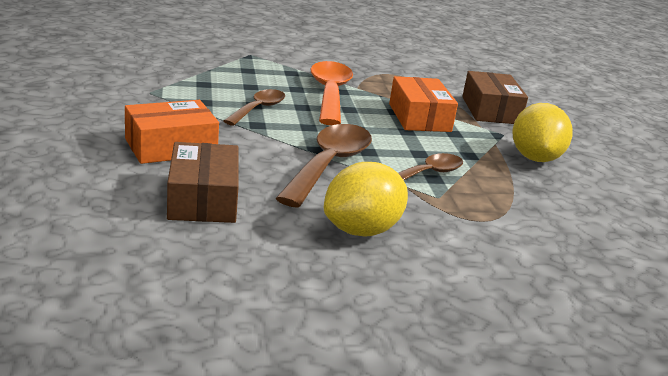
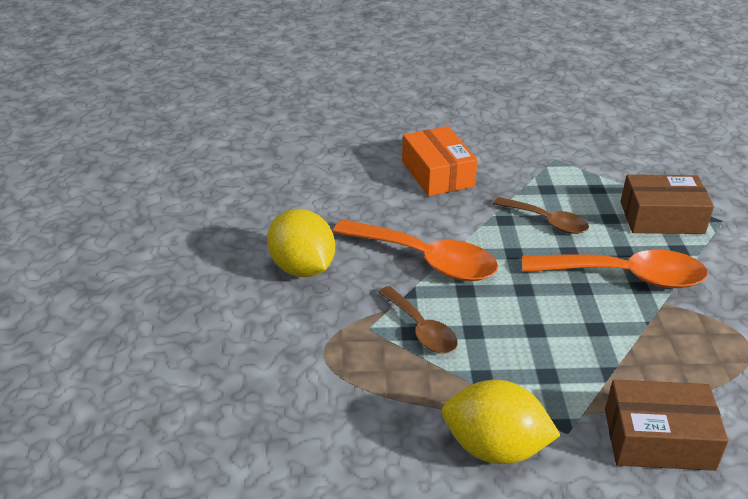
camera: 100 degrees right, 10 degrees up
brown box [167,142,239,223] -> brown box moved to [620,174,714,234]
brown spoon [275,124,372,208] -> orange spoon [333,219,498,281]
orange box [389,76,458,132] -> none

